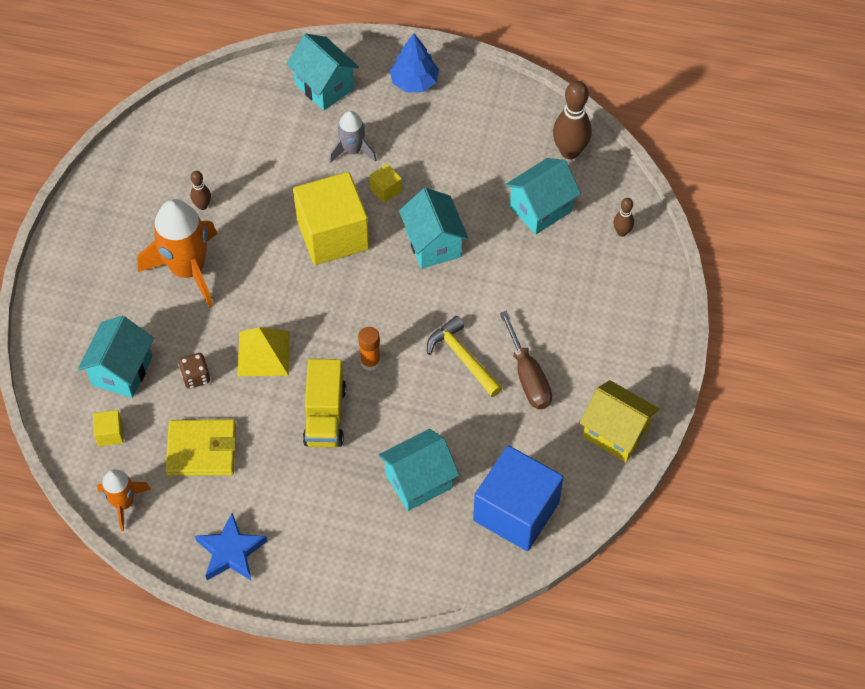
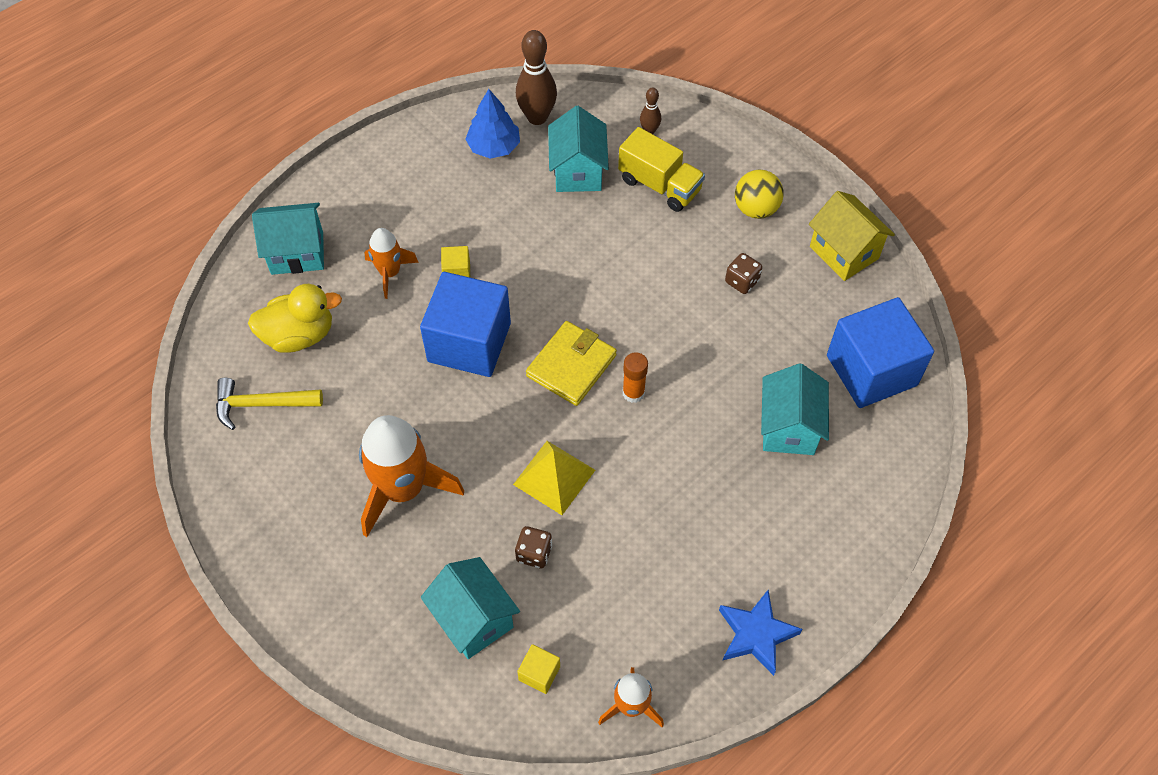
camera: 55 degrees left, 0 degrees up
yellow wallet [165,419,236,476] -> yellow wallet moved to [526,321,617,406]
brown bowling pin [190,171,211,210] -> none
yellow cube [293,172,369,265] -> blue cube [420,272,511,377]
yellow truck [303,359,346,447] -> yellow truck moved to [618,127,705,212]
grey rocket [329,111,377,163] -> orange rocket [364,228,419,299]
blue tree [390,33,439,92] -> blue tree moved to [465,89,520,159]
turquoise house [399,188,469,269] -> none
yellow hammer [427,316,503,397] -> yellow hammer moved to [216,378,323,430]
brown screwdriver [500,311,552,409] -> brown dice [725,253,762,294]
yellow house [580,380,660,462] -> yellow house turned 75 degrees clockwise [809,191,895,281]
none -> yellow duck [248,284,342,353]
none -> yellow ball [735,170,784,219]

